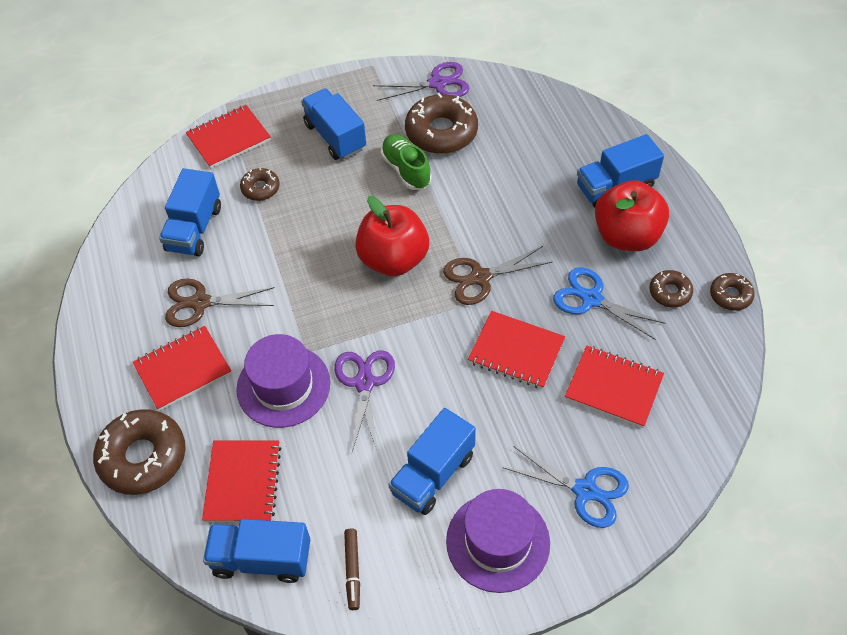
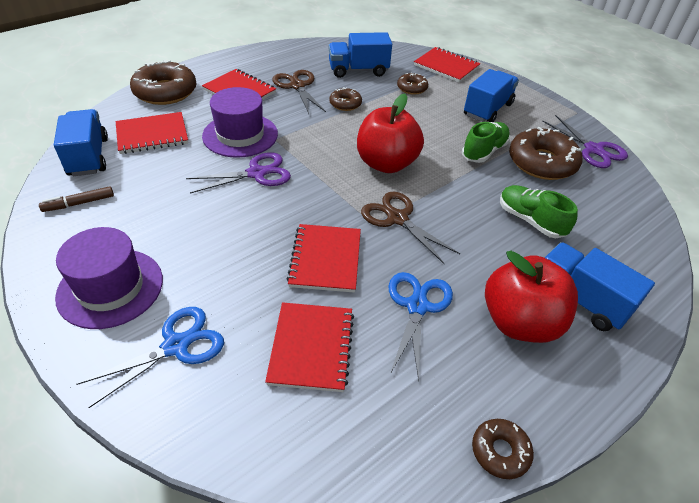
camera: 65 degrees right, 10 degrees down
blue truck [388,408,476,515] -> none
blue scissors [502,446,629,528] -> blue scissors turned 135 degrees counterclockwise [77,307,224,408]
brown donut [649,270,693,308] -> brown donut moved to [329,87,362,111]
none -> green shoe [500,185,578,238]

